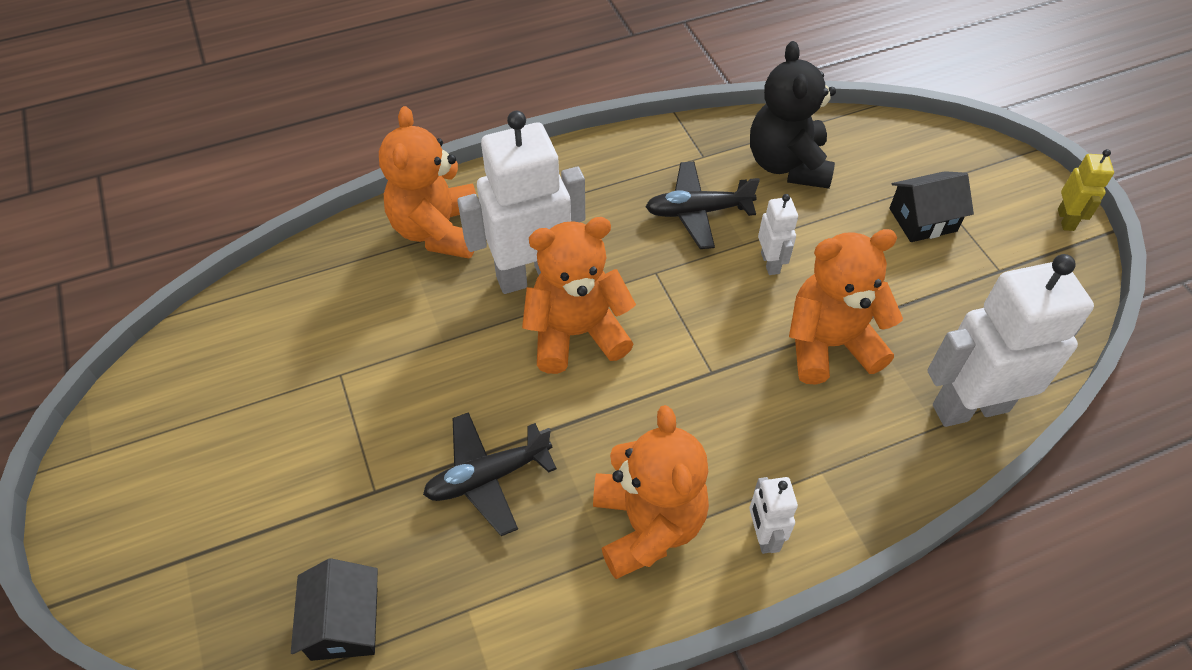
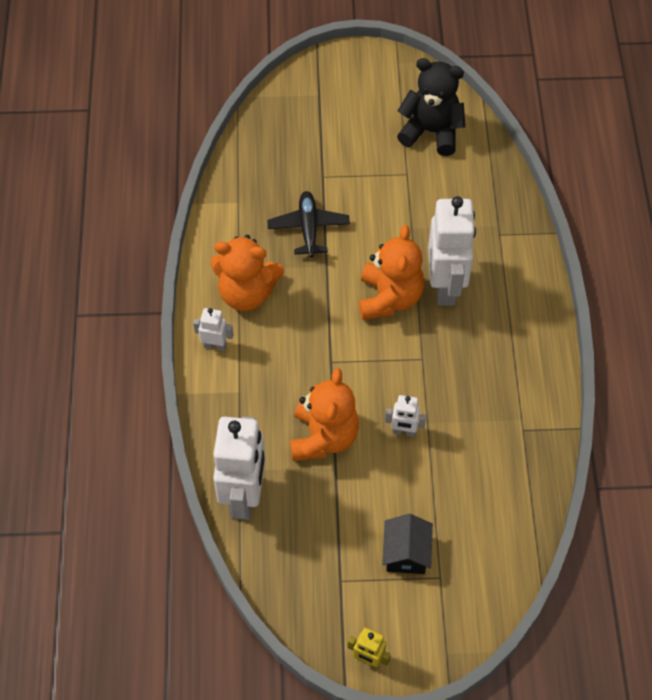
camera: 110 degrees right, 5 degrees up
black house [291,558,378,661] -> none
orange teddy bear [379,106,476,258] -> none
black plane [646,161,760,249] -> none
black teddy bear [750,41,836,189] -> black teddy bear moved to [397,58,465,156]

